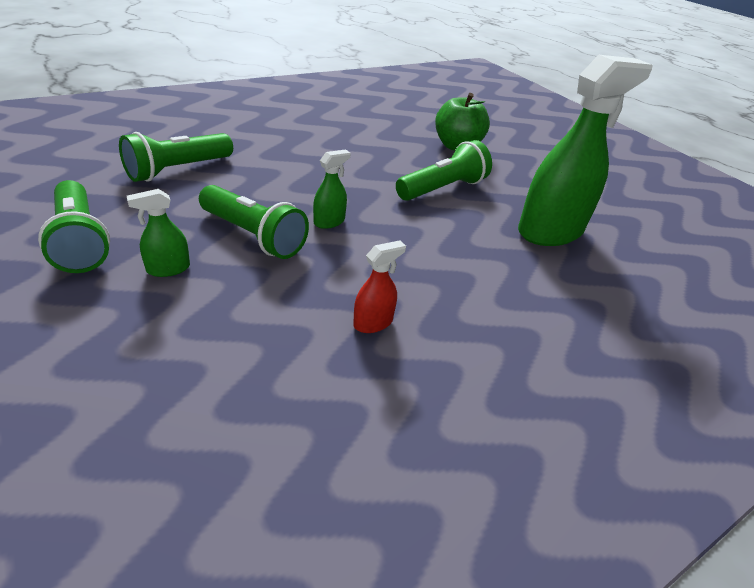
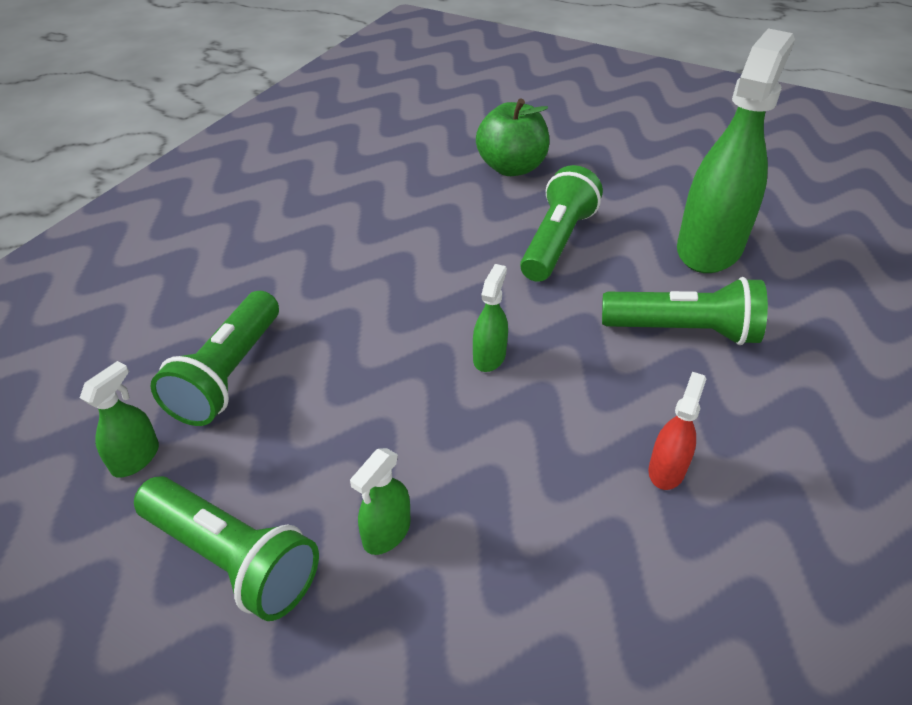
camera: 25 degrees left, 5 degrees up
green flashlight [199,185,309,259] -> green flashlight moved to [602,277,768,345]
none -> green spray bottle [80,361,159,478]

